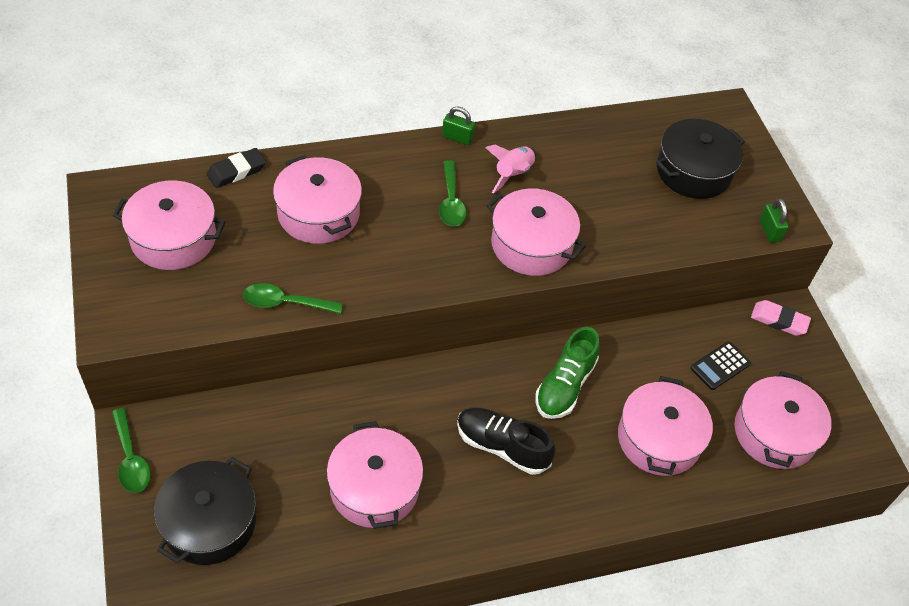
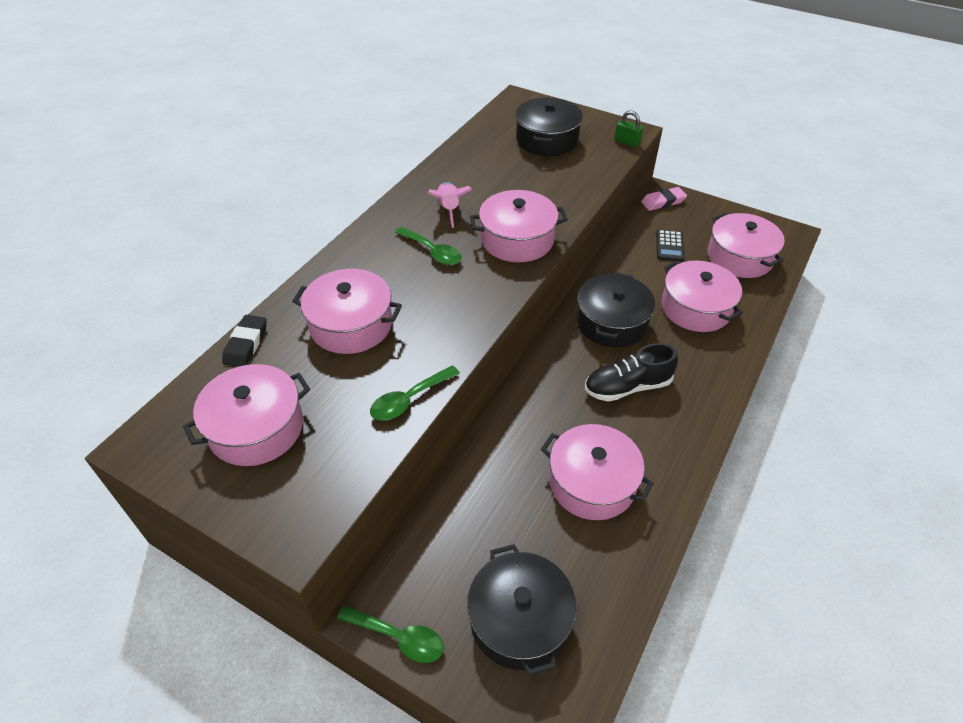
camera: 40 degrees left, 5 degrees down
green padlock [442,107,476,146] -> none
green shoe [535,327,600,419] -> black pot [576,272,655,347]

